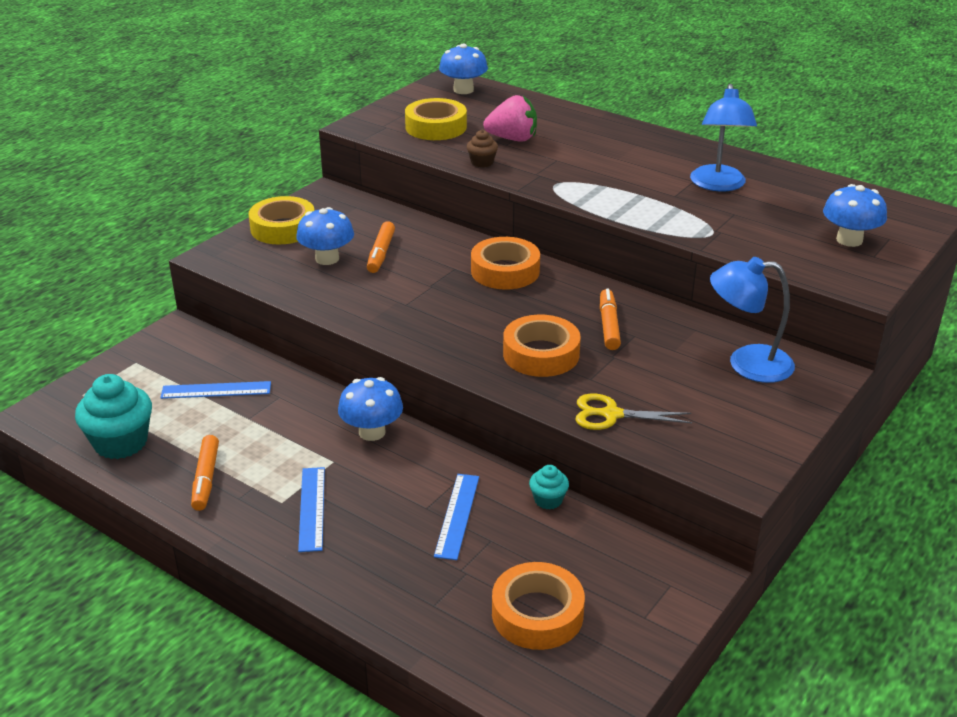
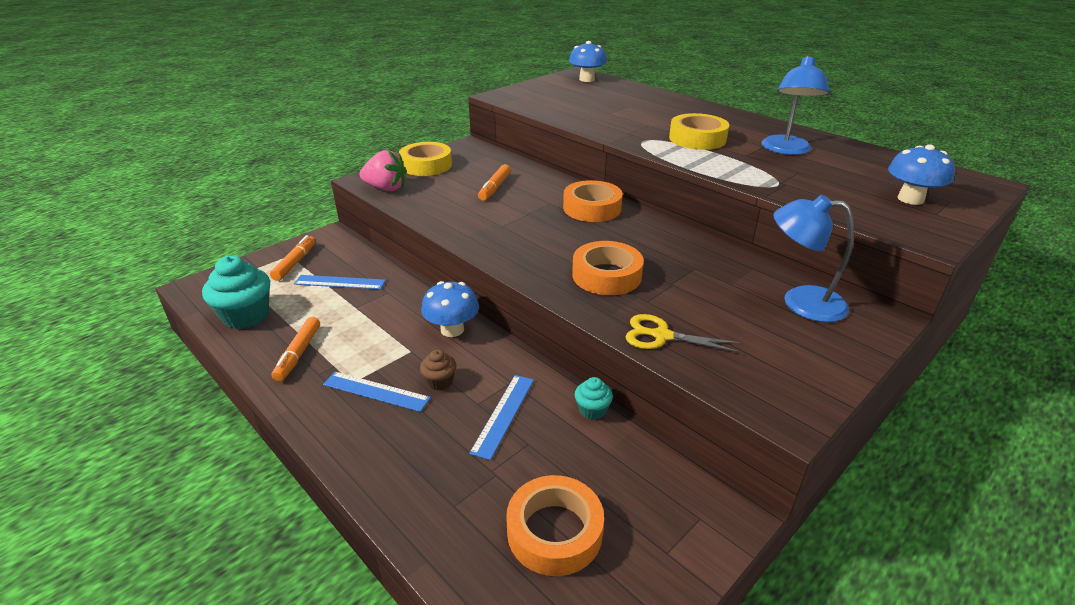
camera: 10 degrees right, 0 degrees up
blue mushroom [296,207,354,265] -> none
blue ruler [298,467,325,552] -> blue ruler turned 75 degrees counterclockwise [323,372,431,412]
yellow tape [405,98,467,140] -> yellow tape moved to [669,113,729,150]
brown cupcake [467,130,498,167] -> brown cupcake moved to [420,350,456,390]
pink strawberry [483,95,537,142] -> pink strawberry moved to [360,150,407,191]
orange marker [600,288,621,350] -> orange marker moved to [270,235,315,281]

